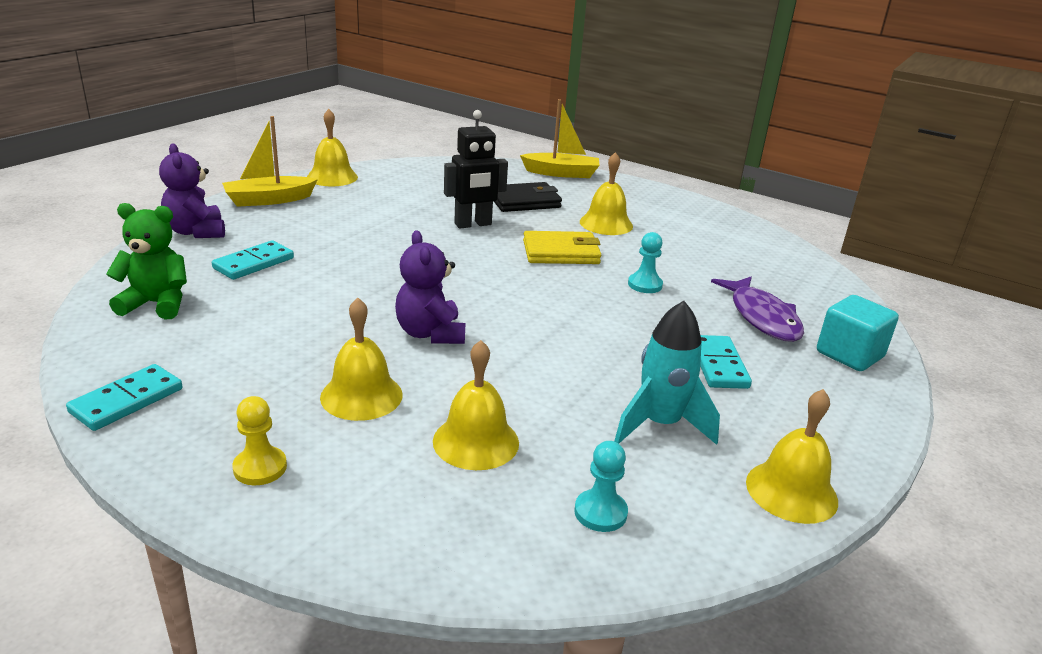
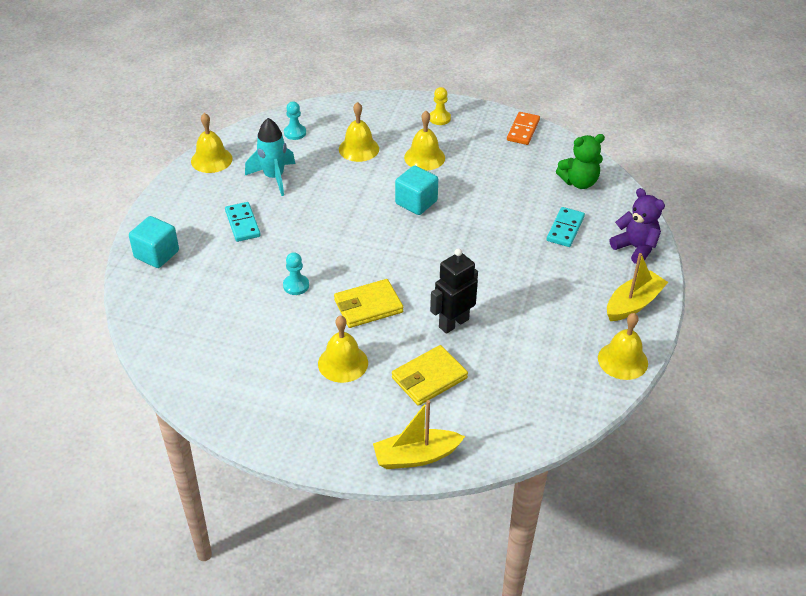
camera: 165 degrees right, 15 degrees up
turquoise domino [66,364,183,431] -> orange domino [507,112,540,145]
purple teddy bear [395,230,465,344] -> turquoise cube [395,165,438,215]
black wallet [494,182,562,212] -> yellow wallet [392,345,468,406]
purple fish [711,276,804,342] -> none

